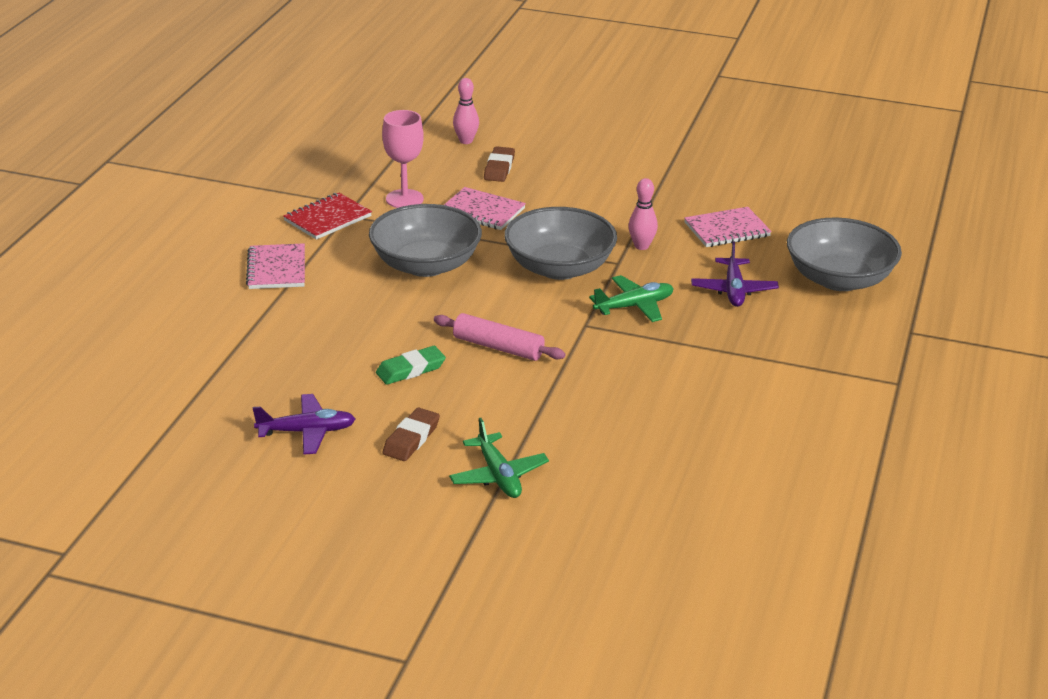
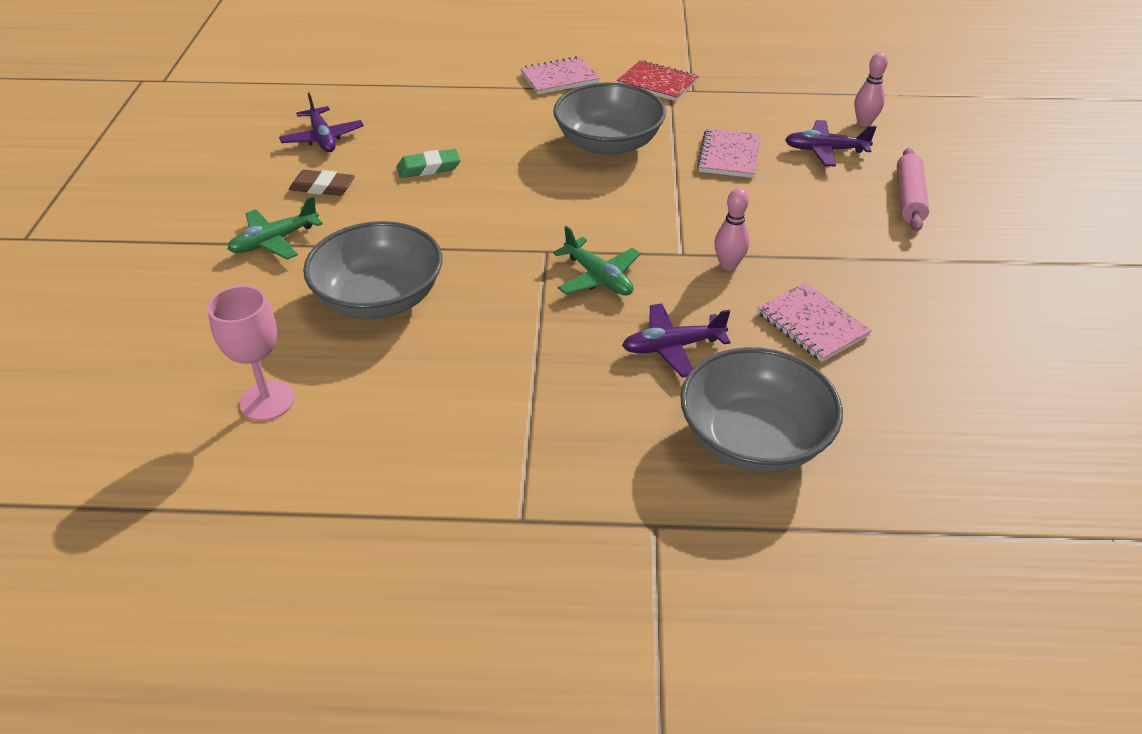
camera: 75 degrees right, 10 degrees up
green eraser [376,346,446,385] -> green eraser turned 60 degrees counterclockwise [397,149,461,178]
pink goblet [382,110,424,208] -> pink goblet moved to [207,285,295,421]
pink rolling pin [434,313,566,361] -> pink rolling pin moved to [897,148,929,232]
brown eraser [484,146,515,182] -> purple plane [785,120,876,167]
grey bowl [504,207,617,280] -> grey bowl moved to [303,221,442,319]

